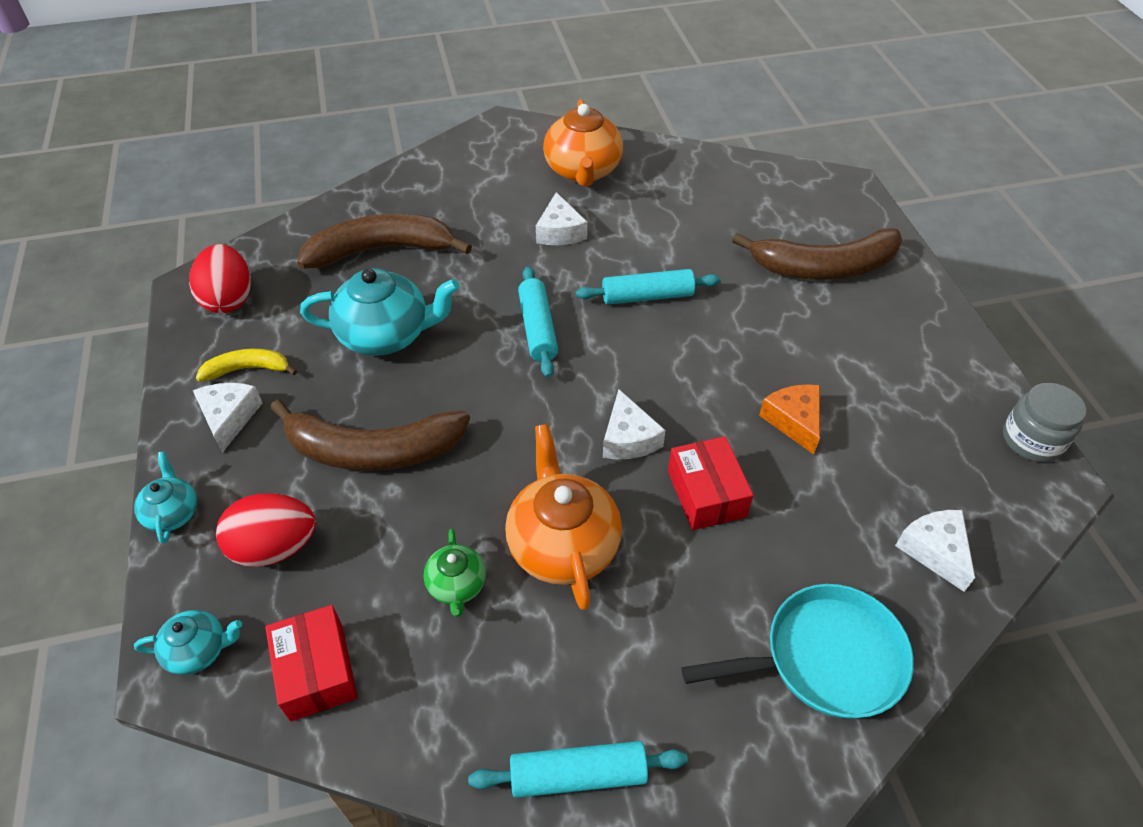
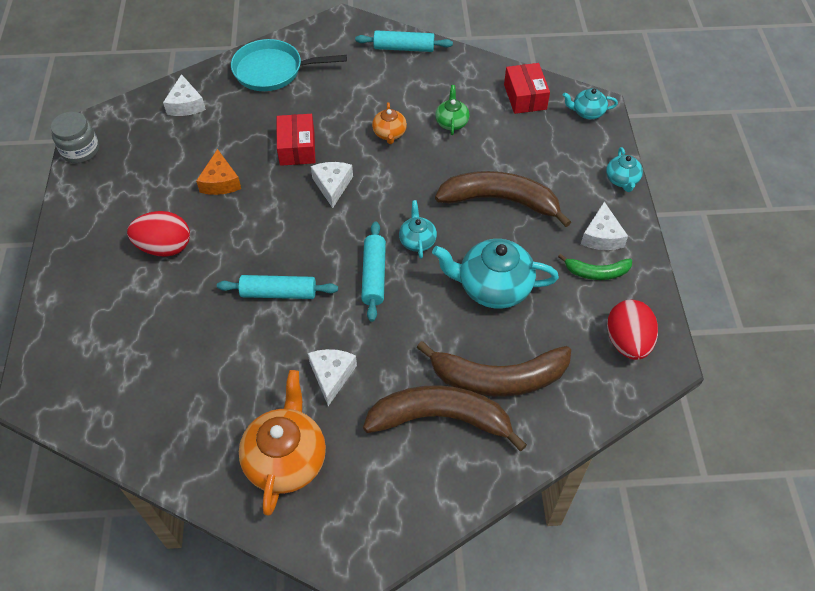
camera: 170 degrees left, 5 degrees up
yellow banana [196,348,297,382] -> green banana [558,254,632,280]
red egg [216,494,316,567] -> red egg moved to [127,211,190,257]
orange teapot [505,424,622,610] -> orange teapot [372,102,407,144], size x0.53
brown banana [732,228,902,280] -> brown banana moved to [363,385,527,451]
none -> turquoise teapot [399,200,437,259]

